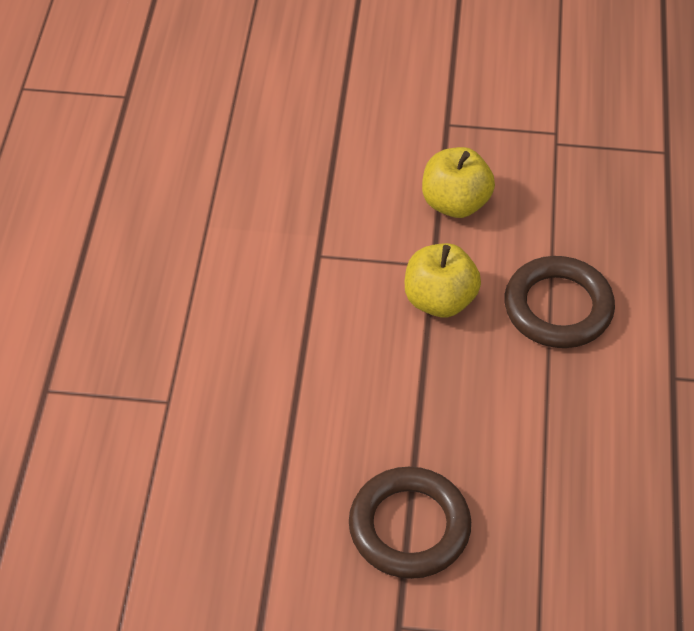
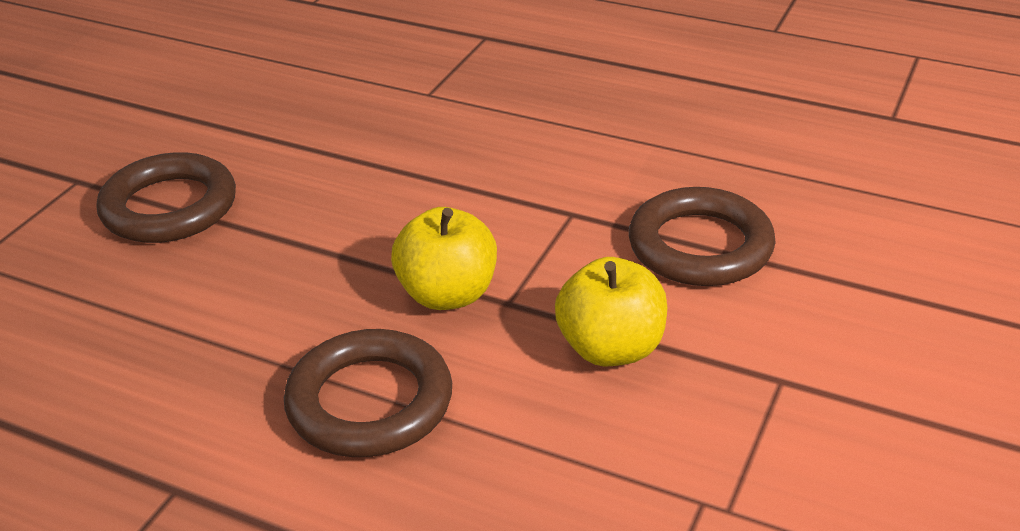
camera: 110 degrees right, 15 degrees down
none -> brown ring [628,187,776,286]

